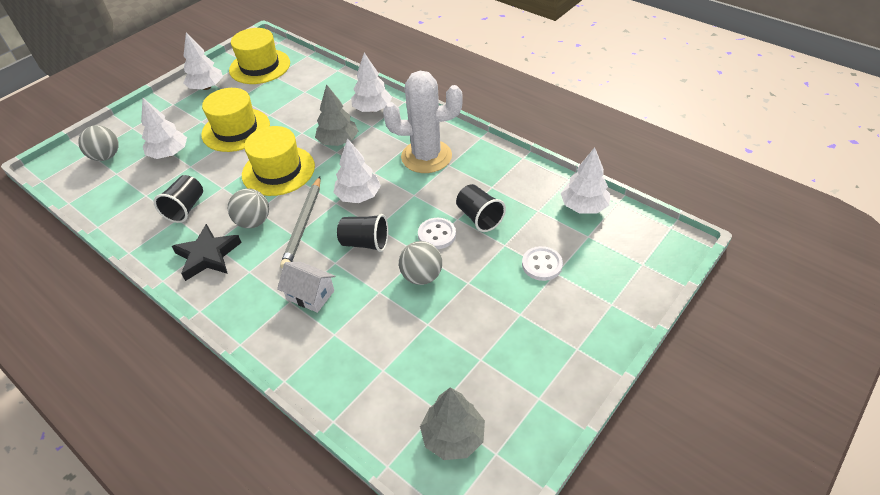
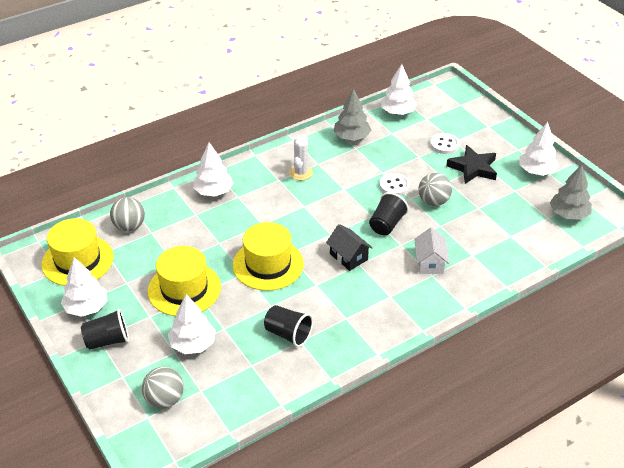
camera: 75 degrees left, 5 degrees down
black star [172,224,242,281] -> black star moved to [446,145,497,184]
grey ball [228,188,269,228] -> grey ball moved to [110,197,145,231]
white house [277,262,335,313] -> white house turned 45 degrees counterclockwise [414,228,449,274]
grey pencil [280,176,321,269] -> black house [326,224,373,271]
grey tree [315,84,358,146] -> grey tree moved to [334,88,371,141]
white tree [333,138,381,203] -> white tree moved to [519,122,559,176]
white cactus [383,71,463,173] -> white cactus [289,135,313,180], size x0.52
black cup [456,184,506,232] -> black cup moved to [81,309,129,350]

